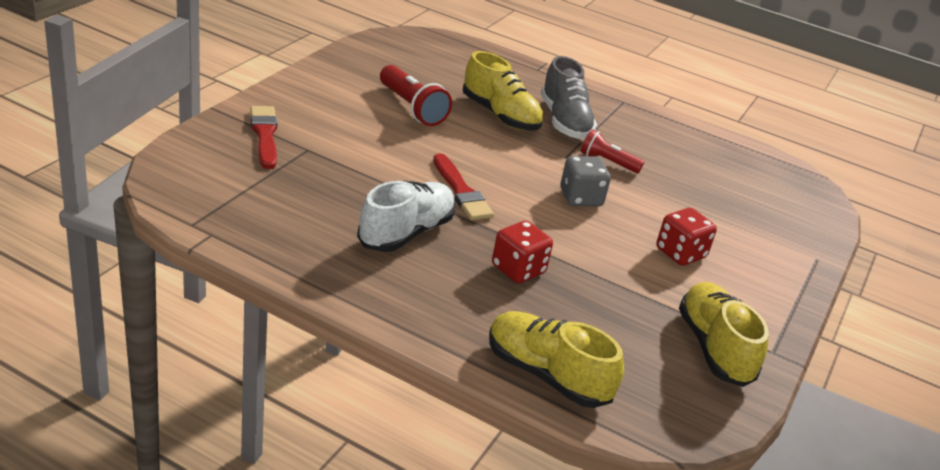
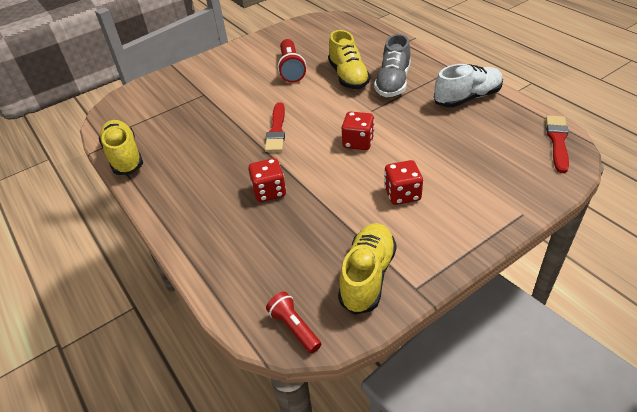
camera: 35 degrees right, 10 degrees up
red brush [250,106,277,169] -> red brush moved to [546,115,569,173]
white shoe [357,181,455,252] -> white shoe moved to [434,64,503,107]
yellow shoe [489,311,624,408] -> yellow shoe moved to [99,120,143,175]
grey dice [560,156,611,206] -> red dice [342,112,375,150]
red flashlight [581,130,644,173] -> red flashlight moved to [266,292,321,353]

